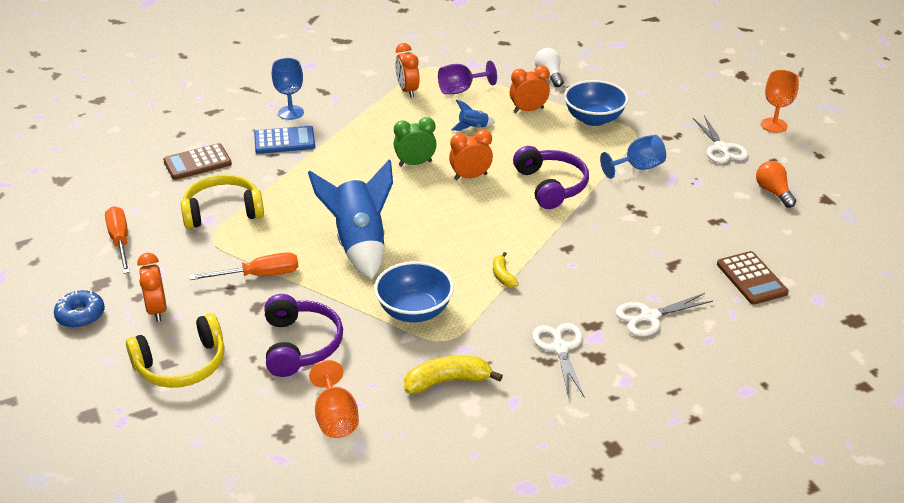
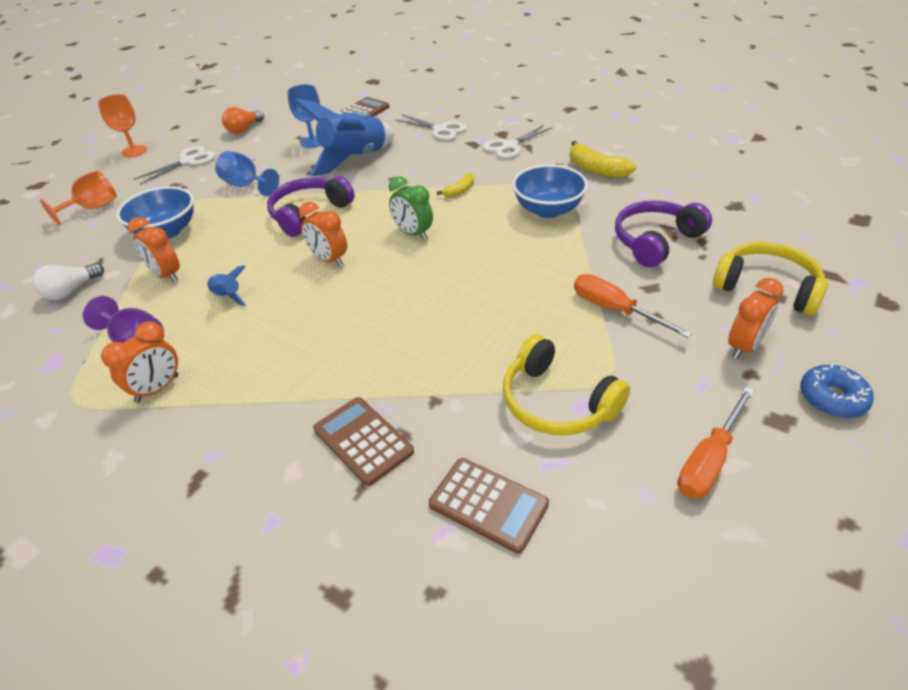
camera: 120 degrees left, 5 degrees up
blue calculator [254,126,315,154] -> brown calculator [313,397,414,486]
blue goblet [272,58,304,120] -> blue goblet moved to [287,84,321,148]
blue rocket [308,159,393,280] -> blue rocket moved to [294,99,394,176]
orange goblet [309,360,359,438] -> orange goblet moved to [40,170,117,225]
green clock [393,117,437,166] -> green clock moved to [389,176,433,240]

